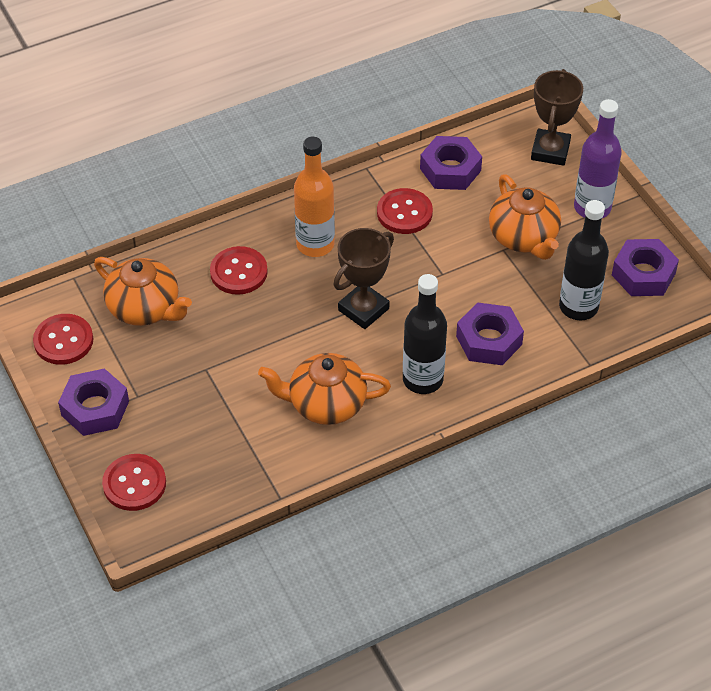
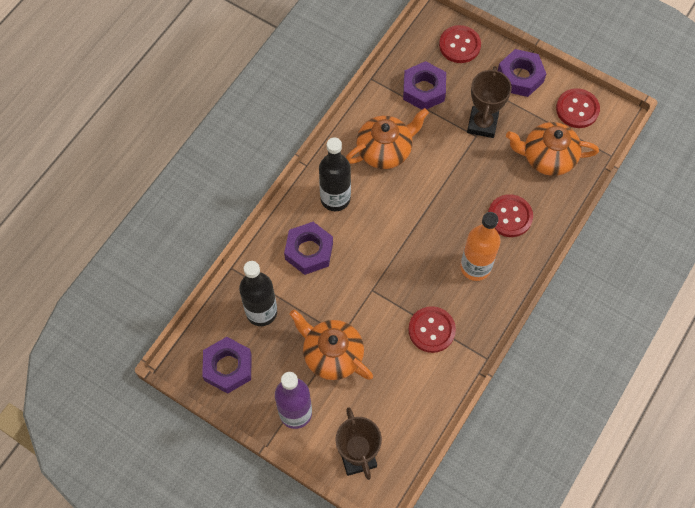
camera: 150 degrees right, 15 degrees up
brown trophy [333,228,394,329] -> brown trophy moved to [467,66,512,138]
purple nut [420,136,482,190] -> purple nut moved to [403,61,446,110]

